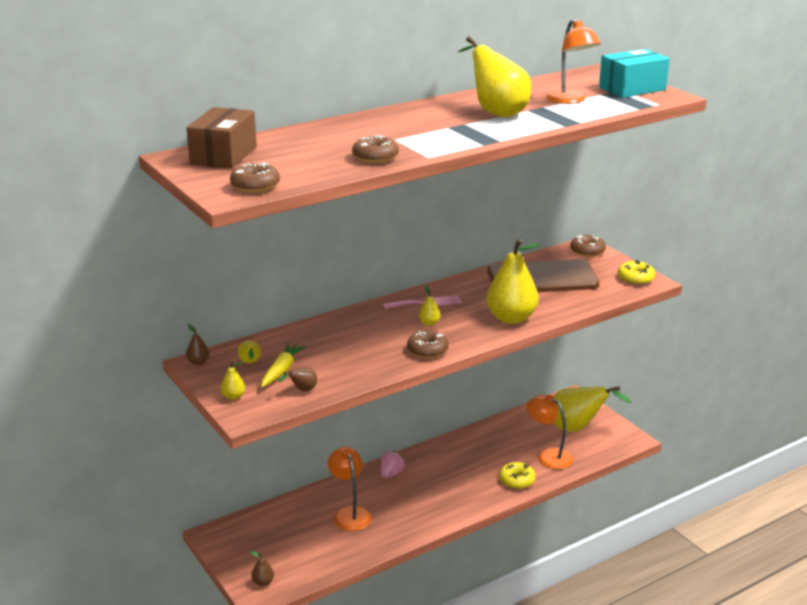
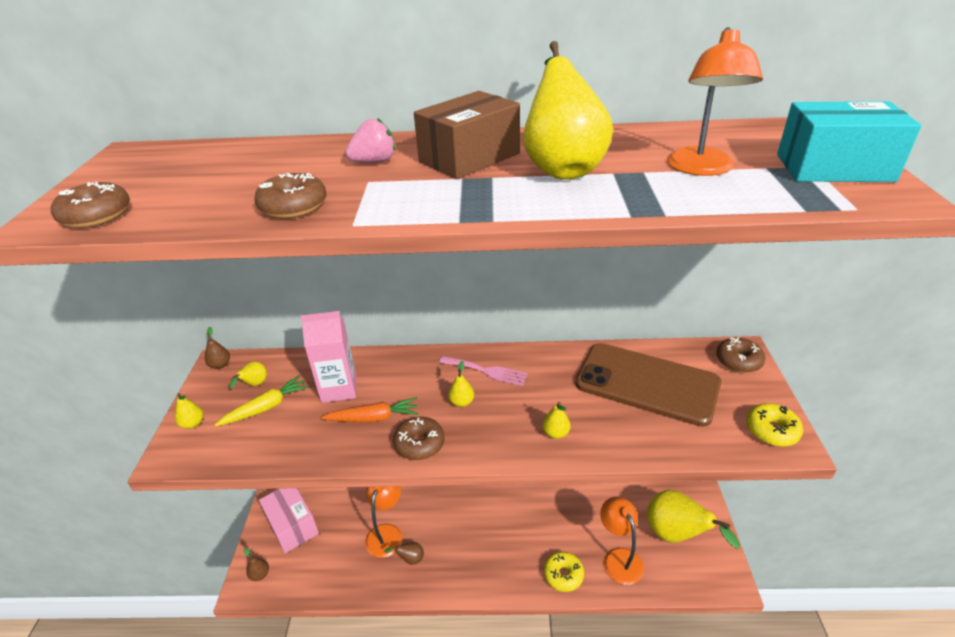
camera: 35 degrees right, 10 degrees up
brown box [186,107,257,169] -> brown box moved to [414,91,520,179]
brown pear [278,368,317,391] -> brown pear moved to [384,542,424,565]
pink strawberry [381,451,405,478] -> pink strawberry moved to [345,118,396,163]
yellow pear [486,239,540,324] -> yellow pear [543,401,571,439], size x0.42
none -> pink box [259,488,319,553]
none -> pink carton [300,311,356,403]
none -> orange carrot [321,398,418,422]

